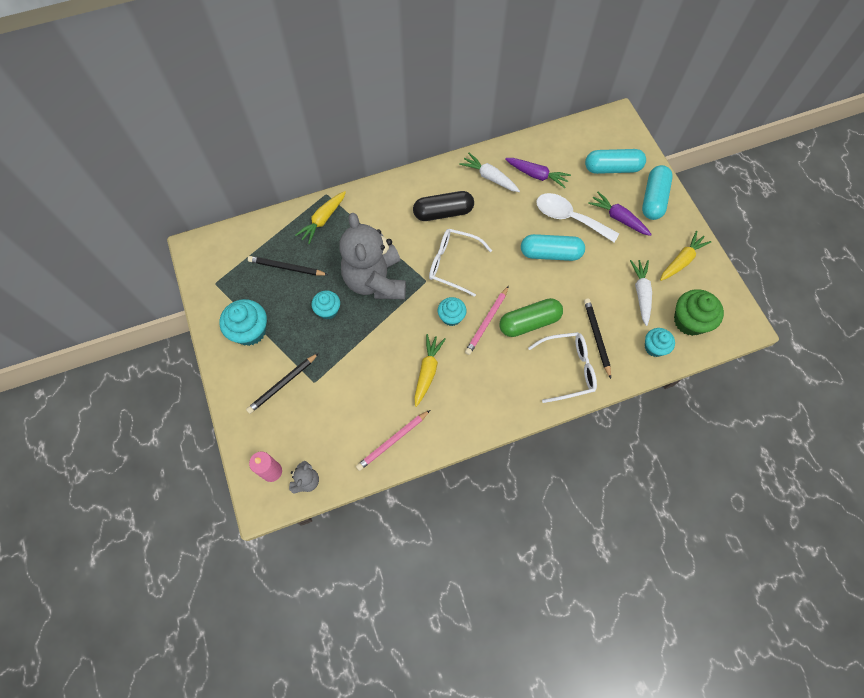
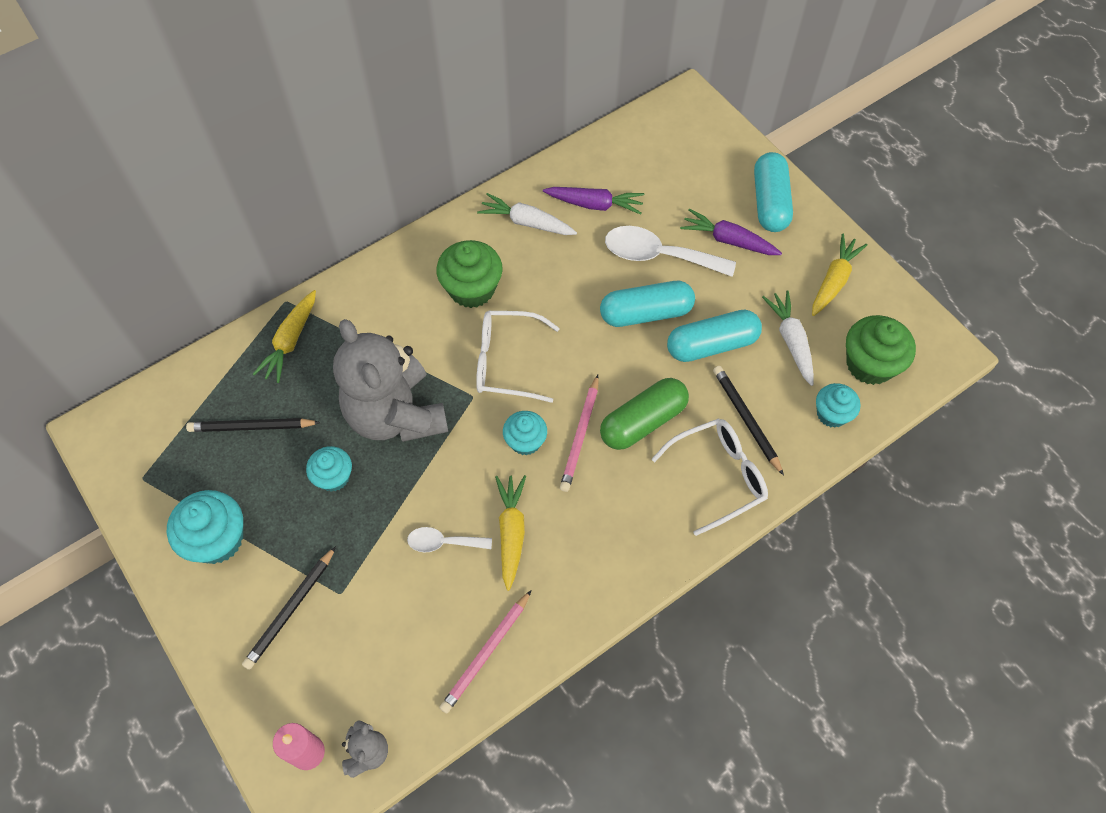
camera: 15 degrees left, 5 degrees down
black capsule [413,191,474,221] -> green cupcake [436,240,503,308]
turquoise capsule [585,149,646,174] -> turquoise capsule moved to [667,310,762,362]
none -> white spoon [407,527,492,552]

